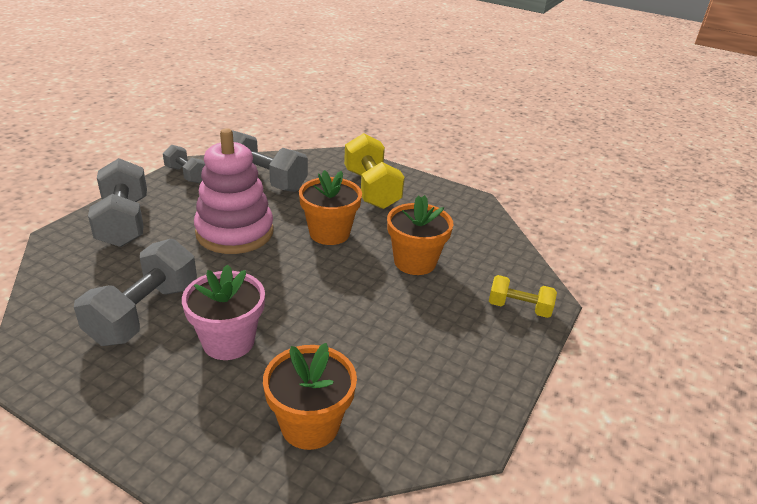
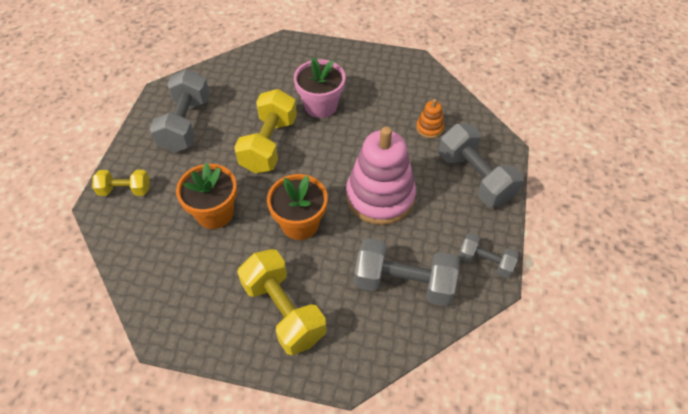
camera: 165 degrees right, 20 degrees up
grey dumbbell [74,239,197,346] -> grey dumbbell moved to [149,69,210,153]
orange flower pot [263,343,357,450] -> none
none -> yellow dumbbell [234,89,297,173]
none -> orange stacking toy [416,99,444,138]

